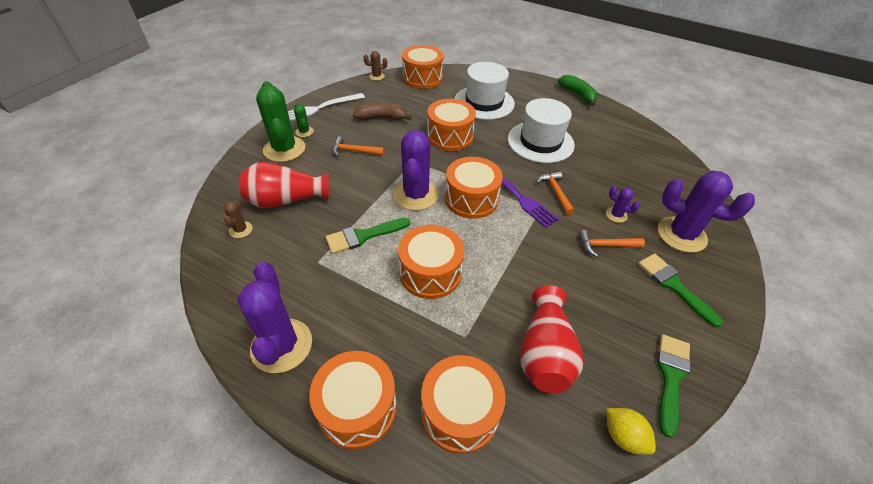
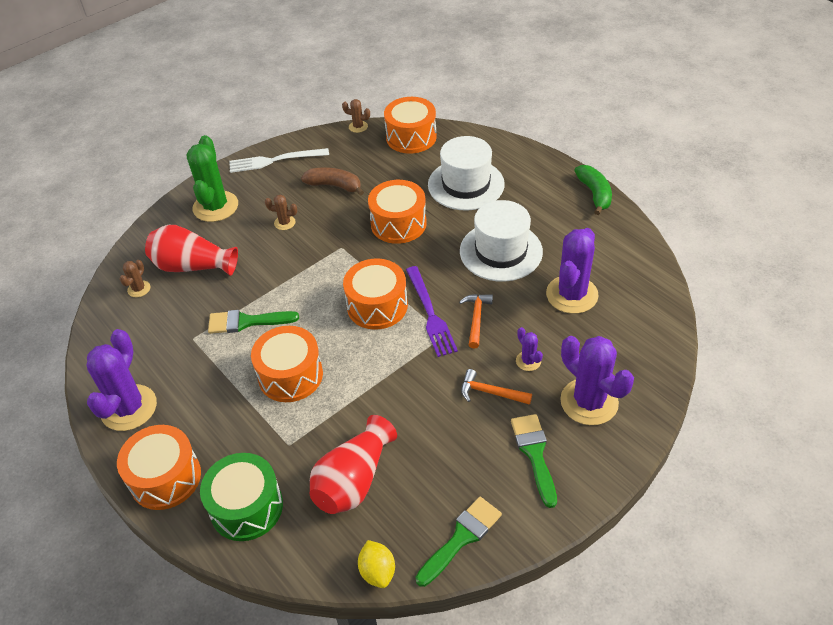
camera: 25 degrees right, 0 degrees up
green cactus [294,103,314,137] -> none
orange hammer [332,136,384,156] -> brown cactus [265,195,297,230]
purple cactus [393,130,439,210] -> purple cactus moved to [546,228,599,314]
orange drum [421,355,506,454] -> green drum [200,453,283,541]

